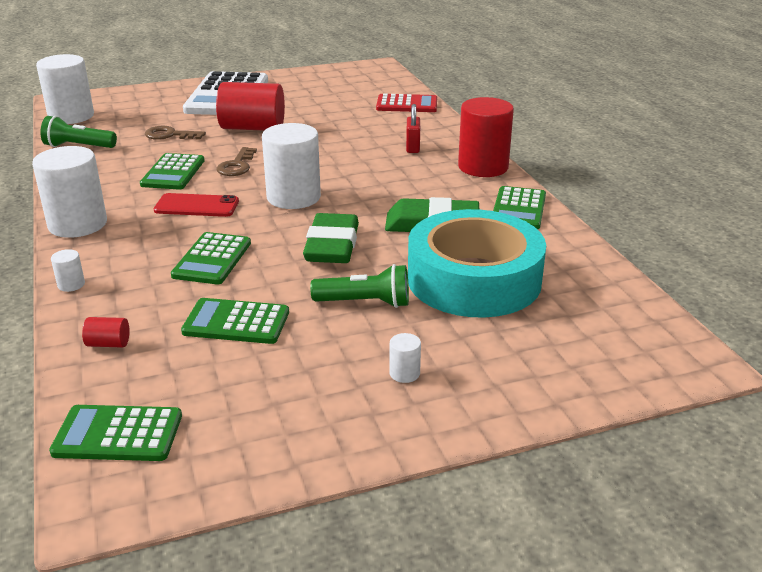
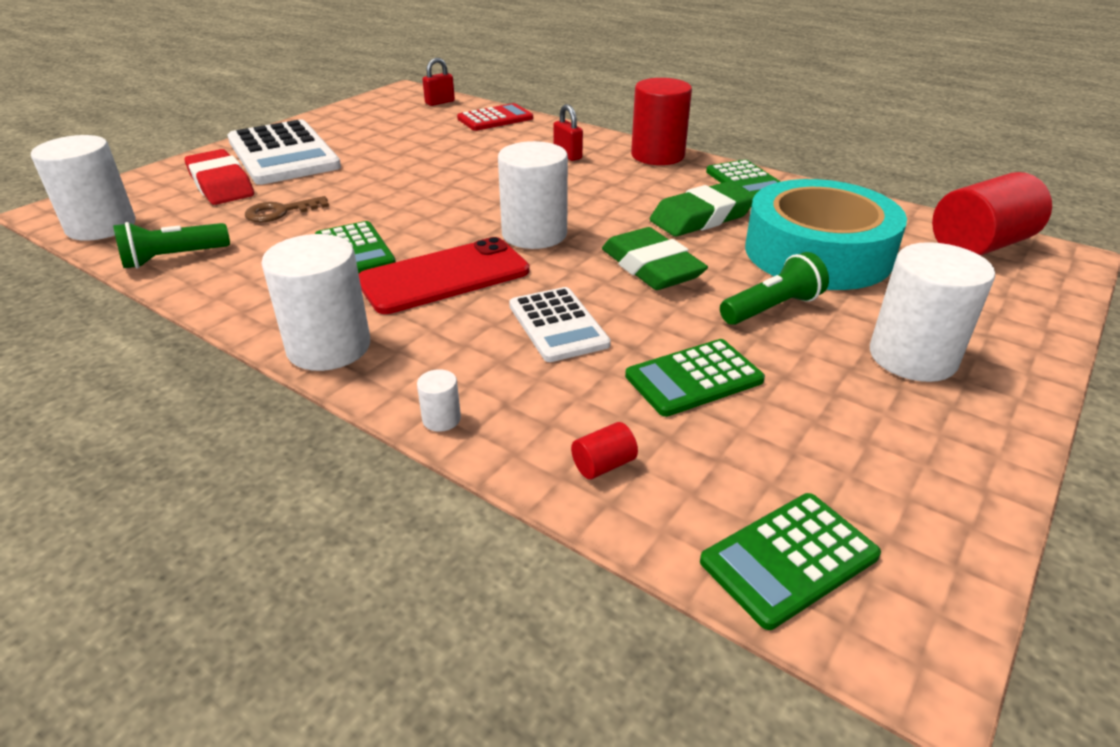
camera: 35 degrees left, 5 degrees up
red phone [154,193,239,217] -> red phone [359,237,530,314], size x1.56
green calculator [171,232,251,284] -> white calculator [509,287,611,362]
red cylinder [216,82,285,131] -> red cylinder moved to [932,172,1052,256]
brown key [216,147,257,176] -> none
white cylinder [389,333,421,383] -> white cylinder [870,242,995,382], size x2.43
none -> red eraser [184,149,254,205]
none -> red padlock [422,58,455,106]

